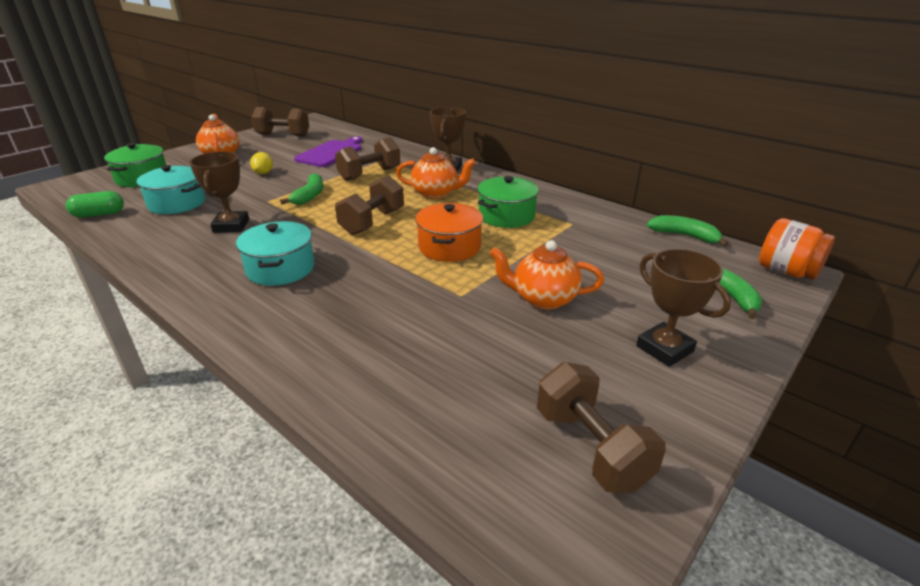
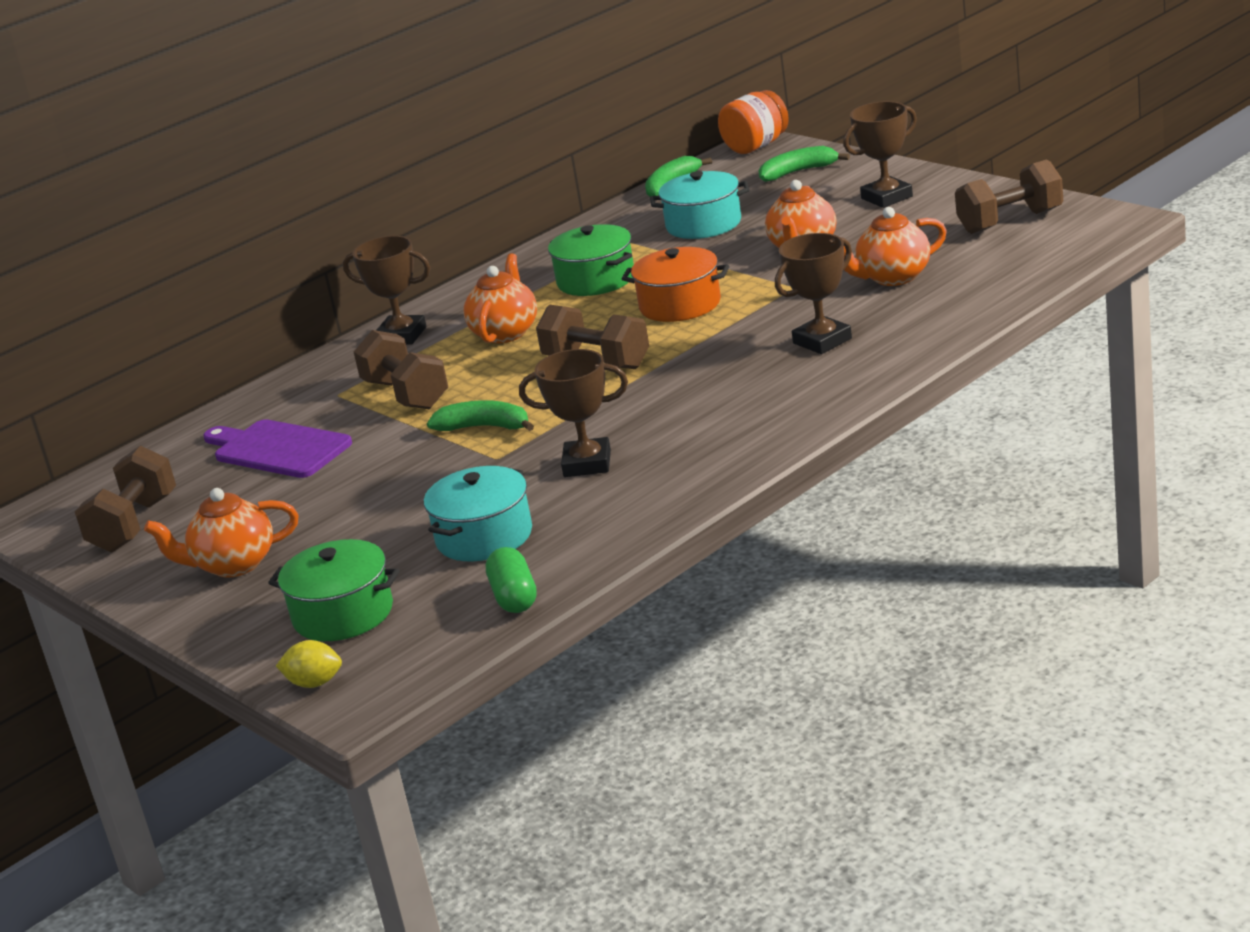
camera: 80 degrees left, 5 degrees down
turquoise pot [236,221,315,286] -> turquoise pot moved to [650,171,749,239]
yellow lemon [250,152,273,174] -> yellow lemon moved to [276,640,342,688]
none -> brown trophy [775,233,852,354]
none -> orange teapot [844,207,947,286]

